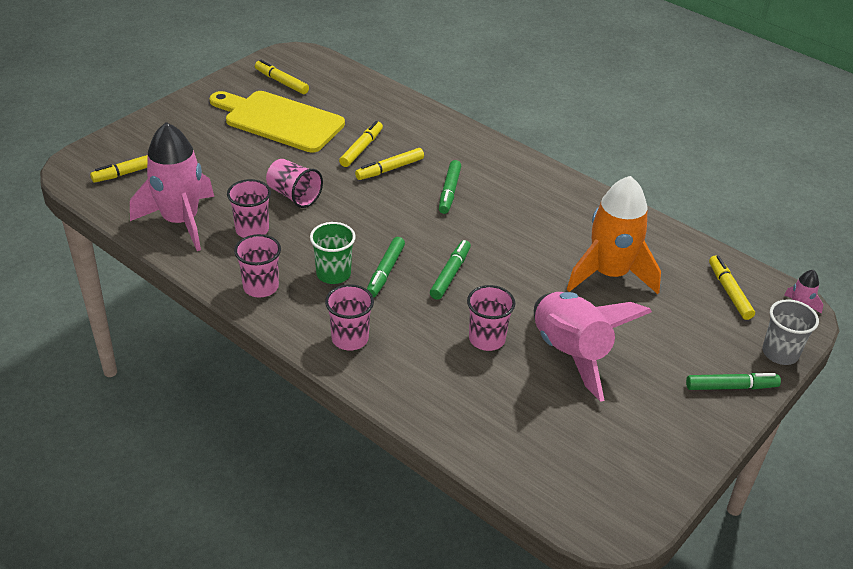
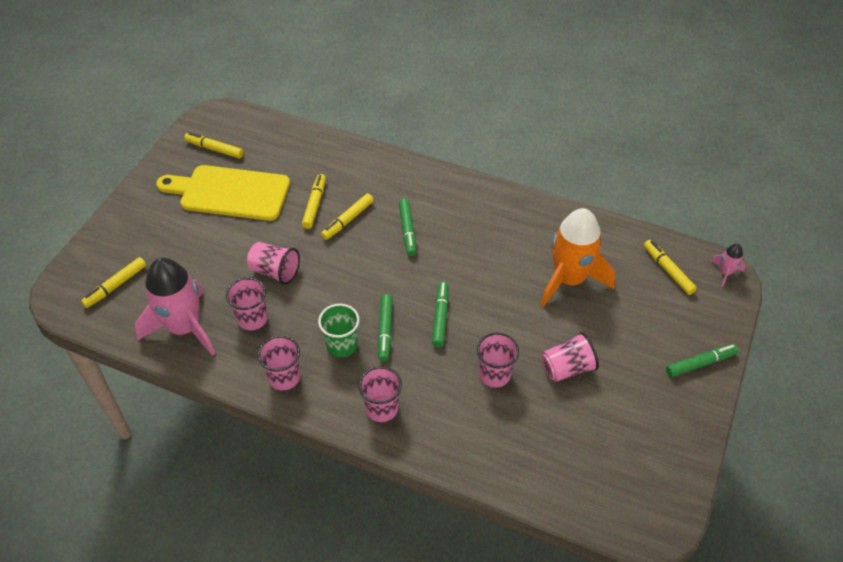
camera: 15 degrees left, 10 degrees up
pink rocket [534,292,652,402] -> pink cup [542,332,599,382]
grey cup [762,299,819,365] -> none

